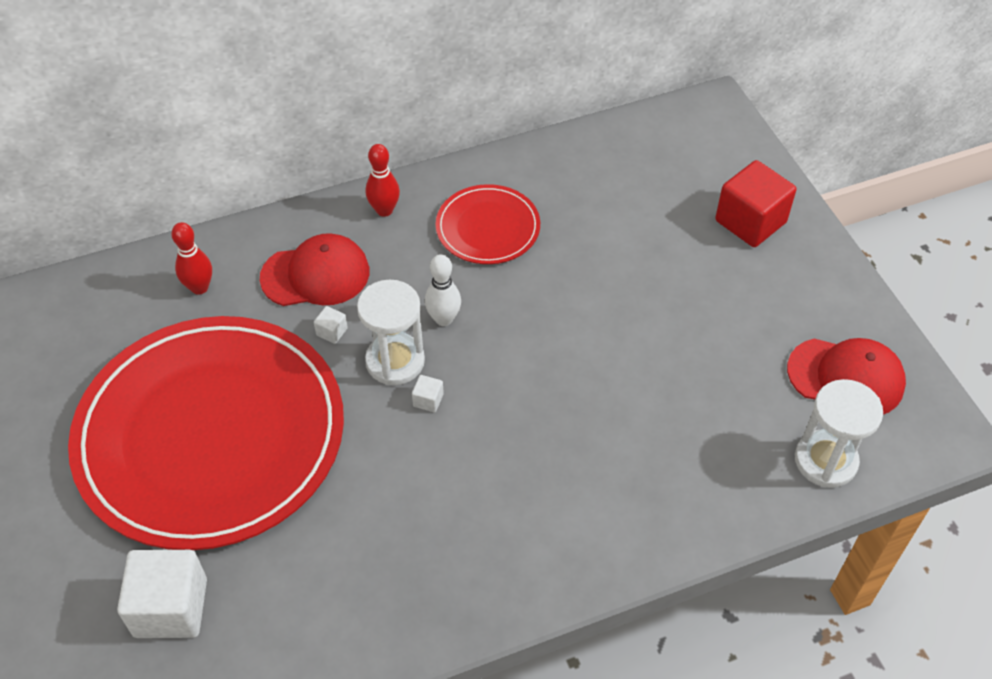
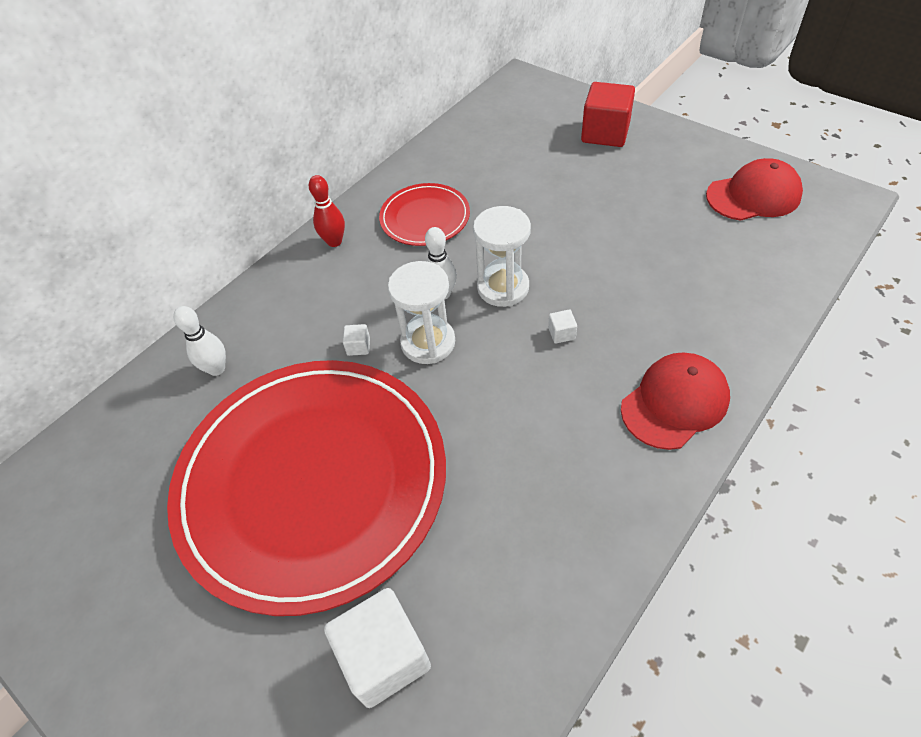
camera: 25 degrees left, 0 degrees up
red bowling pin [171,222,212,295] -> white bowling pin [173,306,226,376]
red cap [260,233,369,306] -> red cap moved to [621,352,730,450]
white cube [412,375,444,412] -> white cube moved to [548,310,577,344]
white hourglass [795,379,883,488] -> white hourglass moved to [473,206,531,307]

